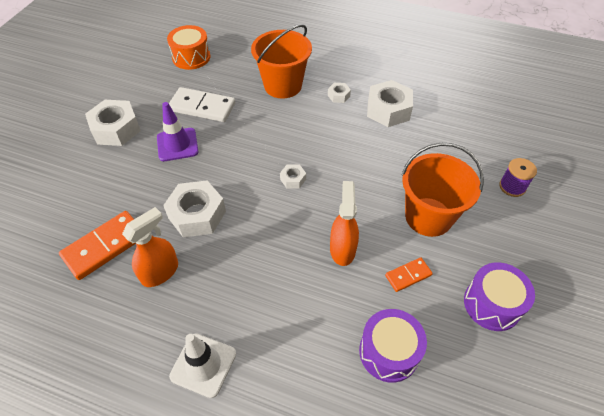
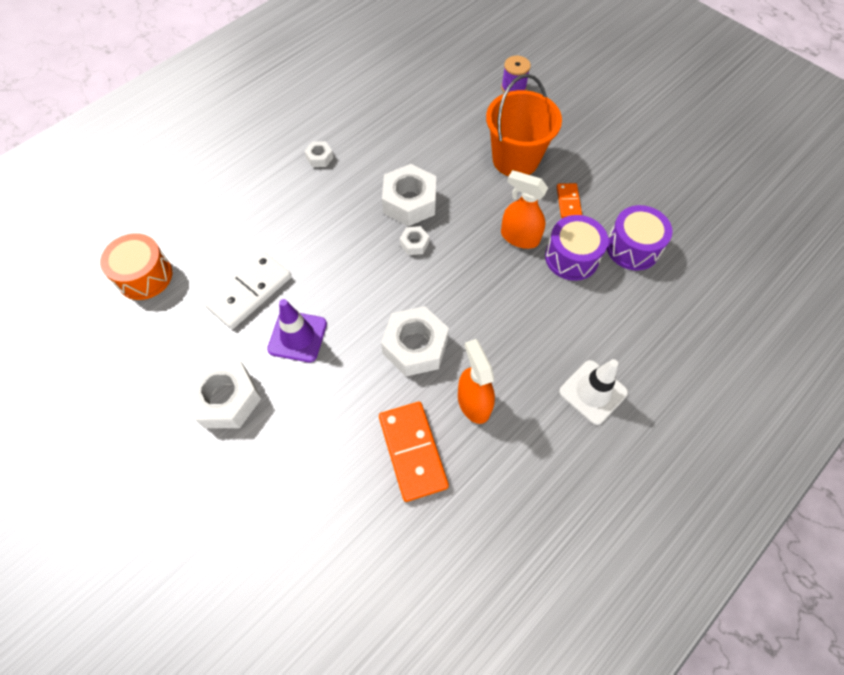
camera: 65 degrees left, 10 degrees up
orange bucket [251,24,312,98] -> none
white nut [367,80,413,127] -> white nut moved to [382,164,436,226]
purple drum [464,263,535,331] -> purple drum moved to [545,215,608,281]

